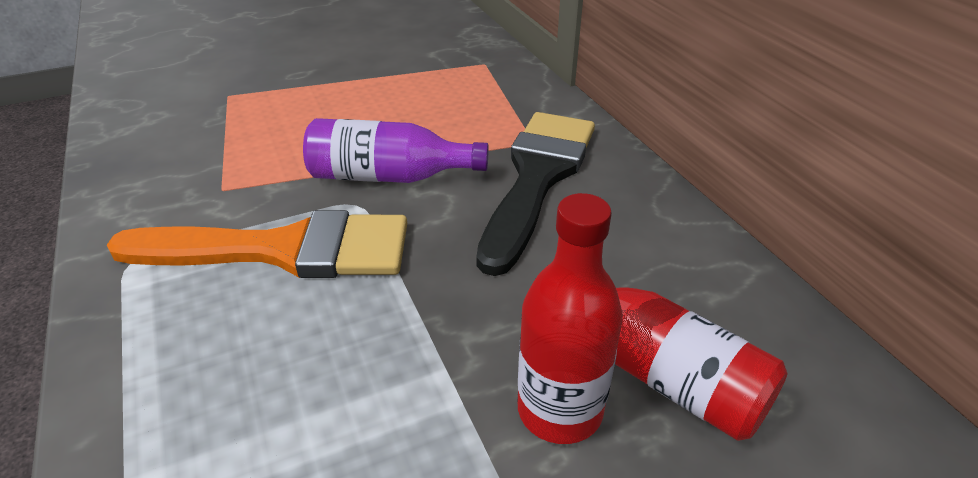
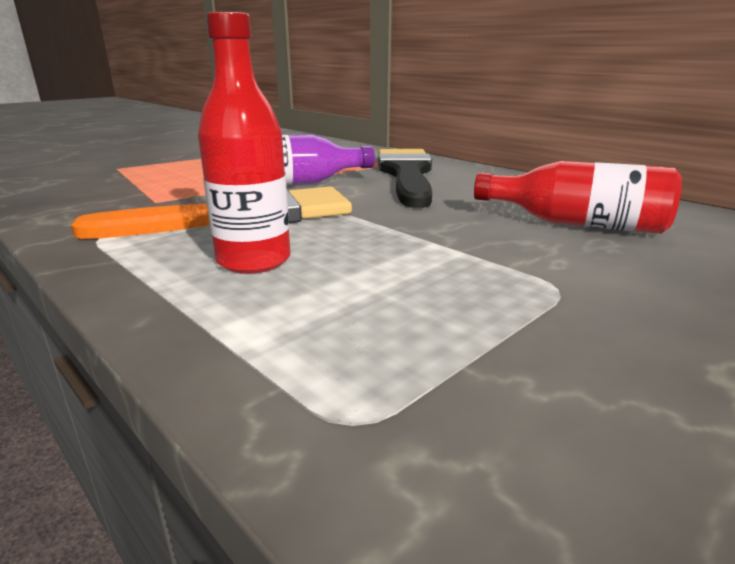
camera: 20 degrees left, 15 degrees down
red bottle [518,193,623,444] -> red bottle moved to [198,12,290,274]

